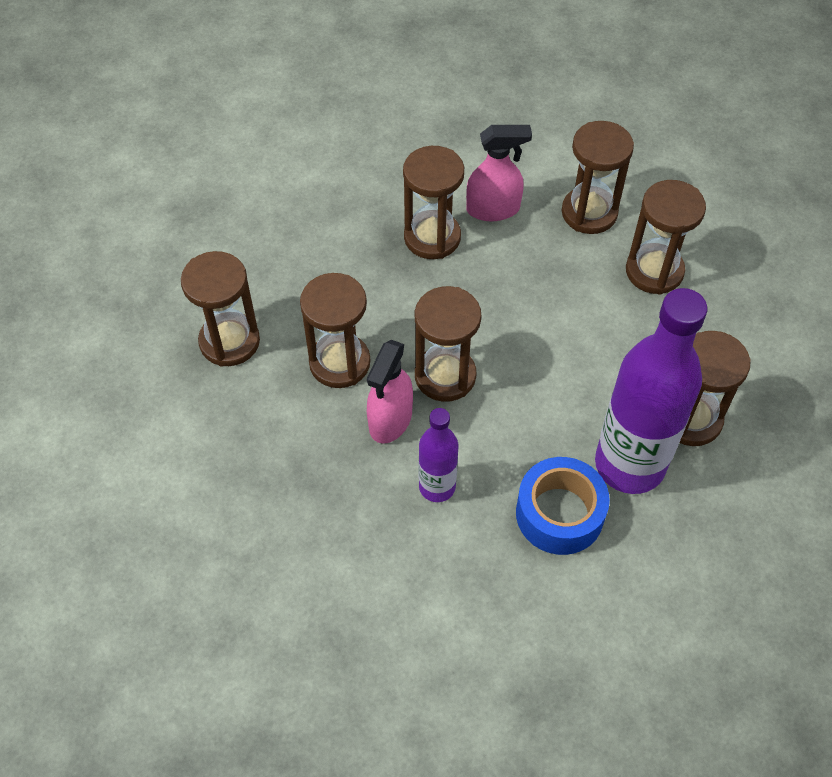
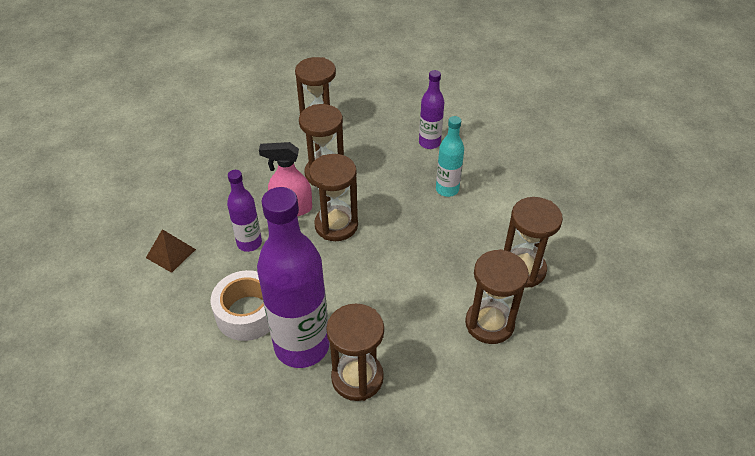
camera: 70 degrees right, 10 degrees down
brown hourglass [403,146,464,259] -> turquoise bottle [436,116,464,197]
pink spray bottle [466,125,532,221] -> none
blue tape [516,457,610,555] -> white tape [211,270,270,341]
none -> brown pyramid [146,229,196,273]
none -> purple bottle [419,70,444,149]

